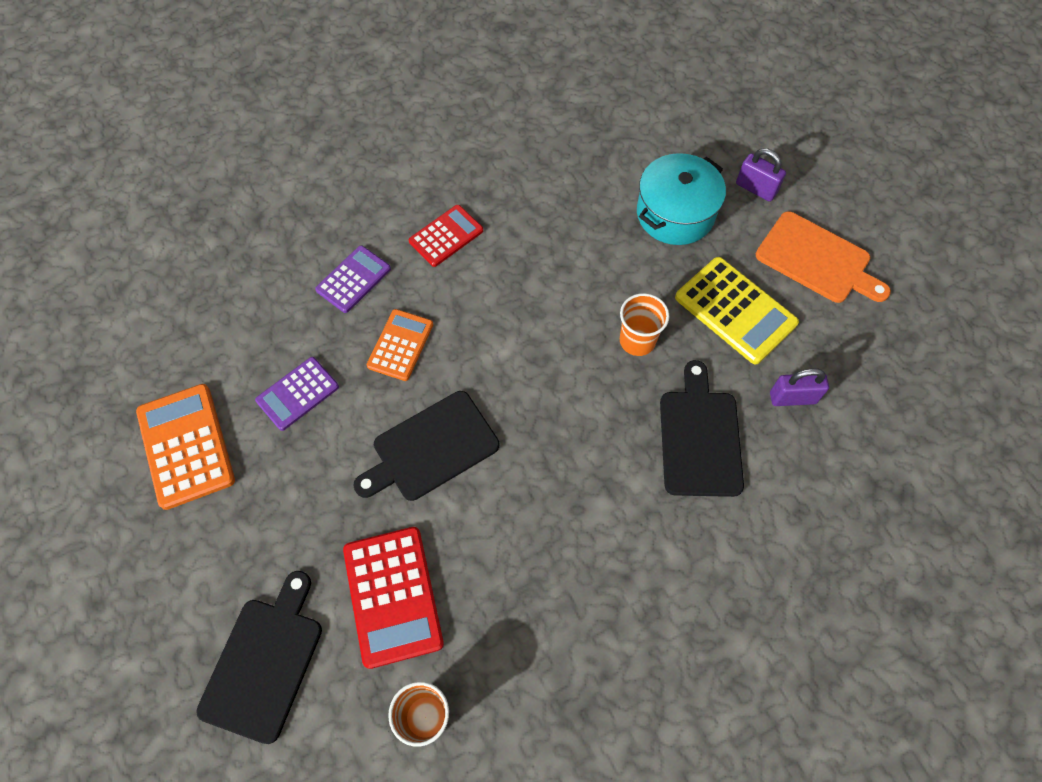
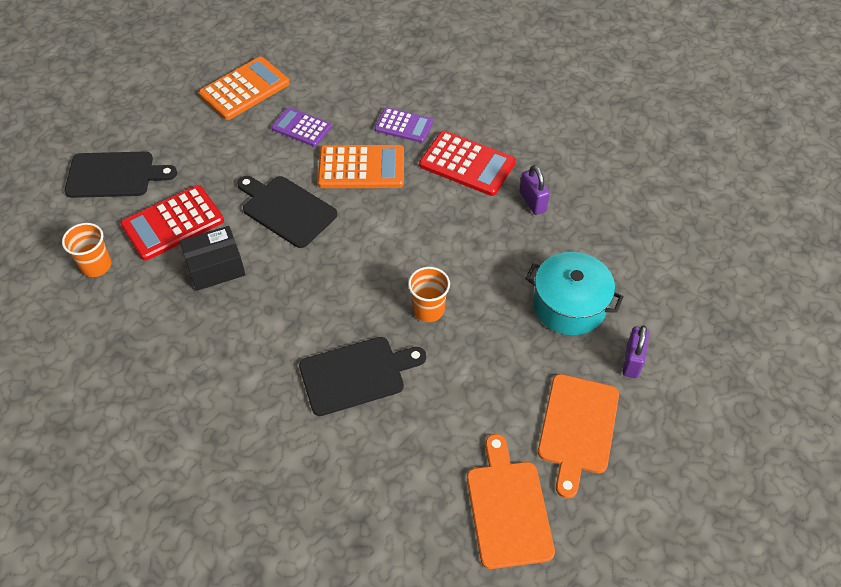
camera: 70 degrees right, 10 degrees down
orange calculator [367,309,433,381] -> orange calculator [318,145,404,188], size x1.56
red calculator [409,205,483,267] -> red calculator [419,131,516,196], size x1.56
yellow calculator [675,257,799,365] -> none
purple padlock [770,368,829,406] -> purple padlock moved to [520,165,550,215]
none -> black box [180,226,246,291]
none -> orange cutting board [467,434,555,569]

